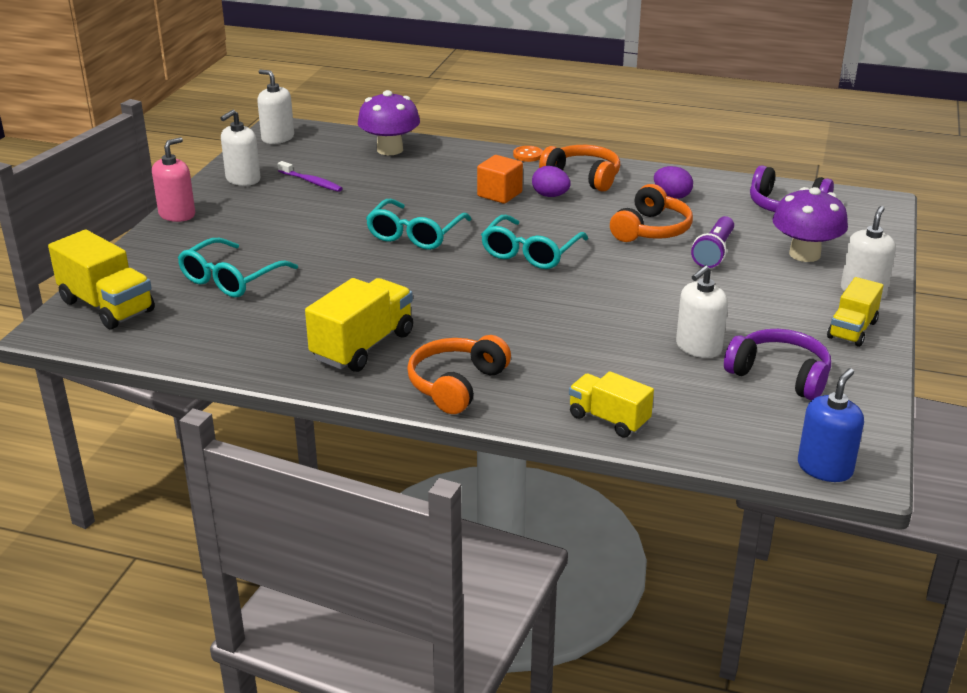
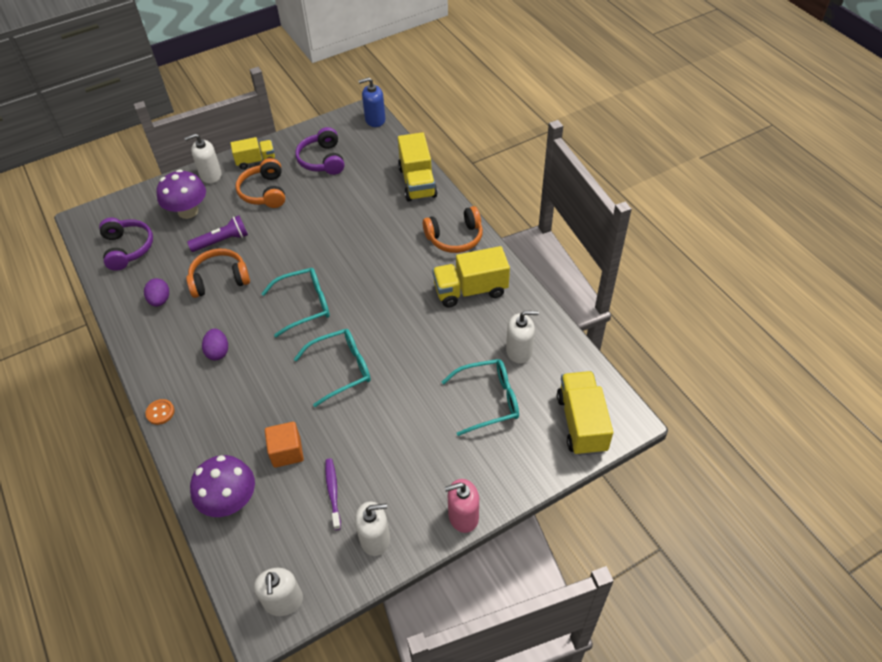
camera: 135 degrees left, 20 degrees up
orange cube [477,155,523,204] -> orange cube moved to [265,422,304,468]
orange headphones [539,145,620,192] -> orange headphones moved to [236,158,285,208]
yellow truck [569,371,654,438] -> yellow truck [398,132,438,201], size x1.55
white soap dispenser [676,265,728,358] -> white soap dispenser moved to [506,311,539,364]

